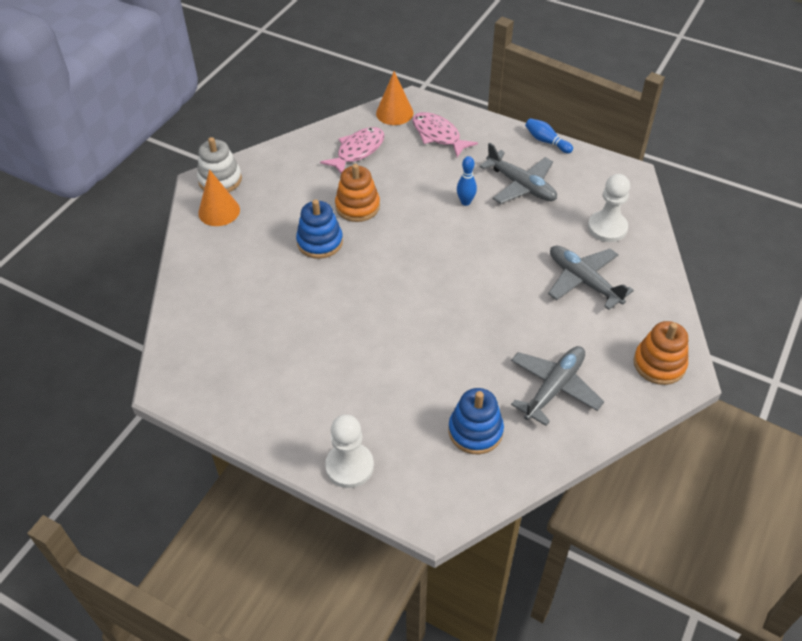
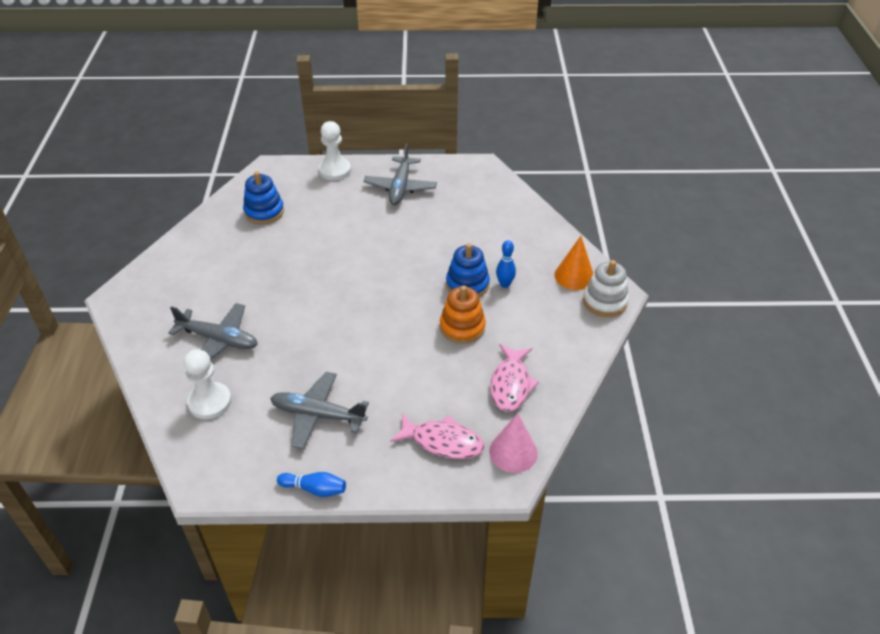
camera: 150 degrees right, 5 degrees down
orange cone [376,71,413,125] -> pink cone [489,413,538,473]
blue bowling pin [457,156,477,206] -> blue bowling pin moved to [496,240,516,288]
grey plane [511,346,604,426] -> grey plane moved to [364,144,437,205]
orange stacking toy [634,321,688,385] -> none

